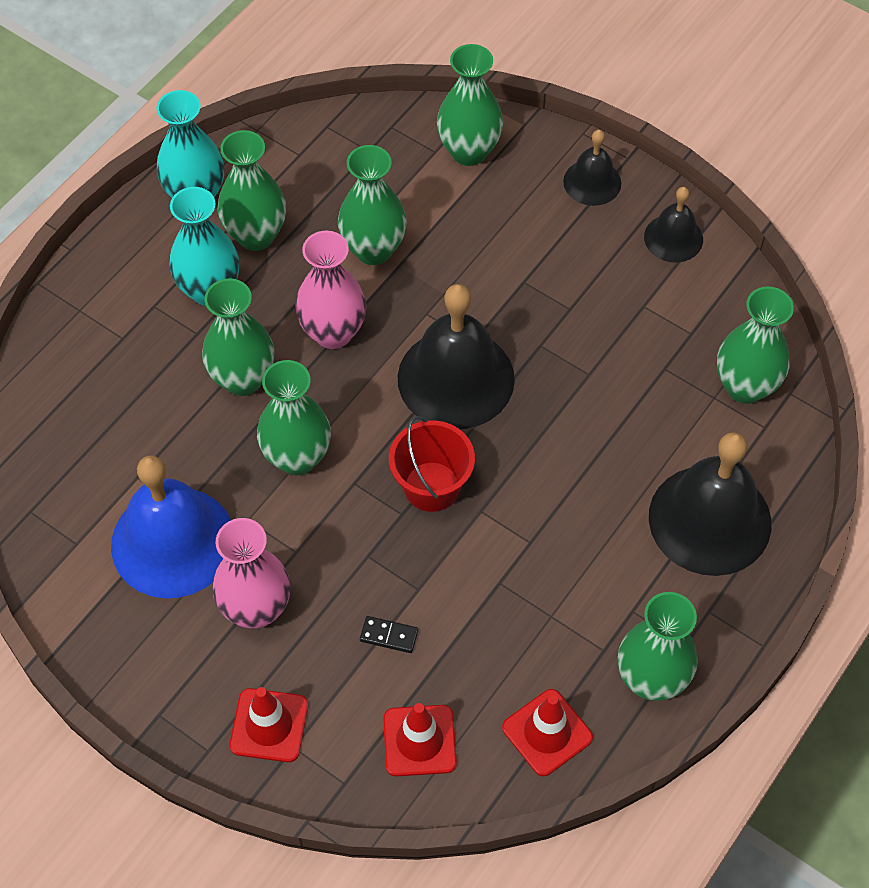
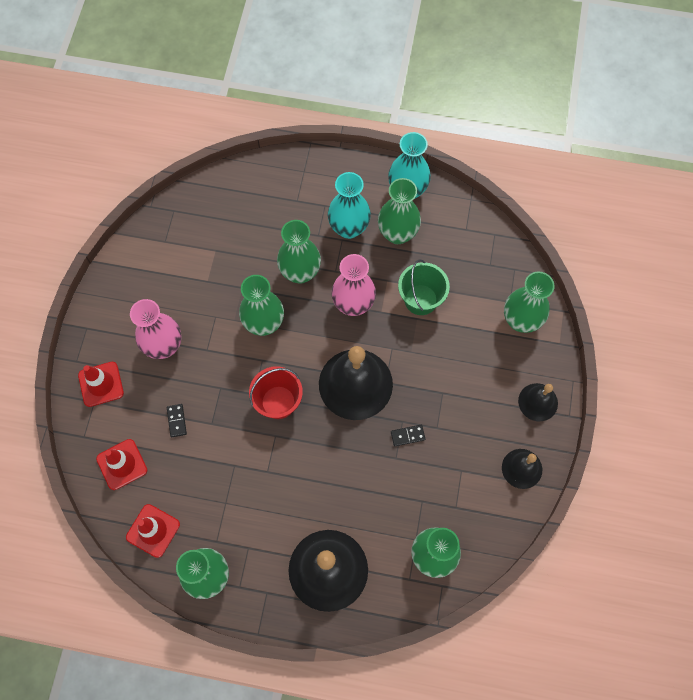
camera: 65 degrees right, 10 degrees up
blue bell [111,455,231,598] -> none
green vase [338,145,407,265] -> green bucket [398,260,450,315]
none -> black domino [391,425,425,446]

